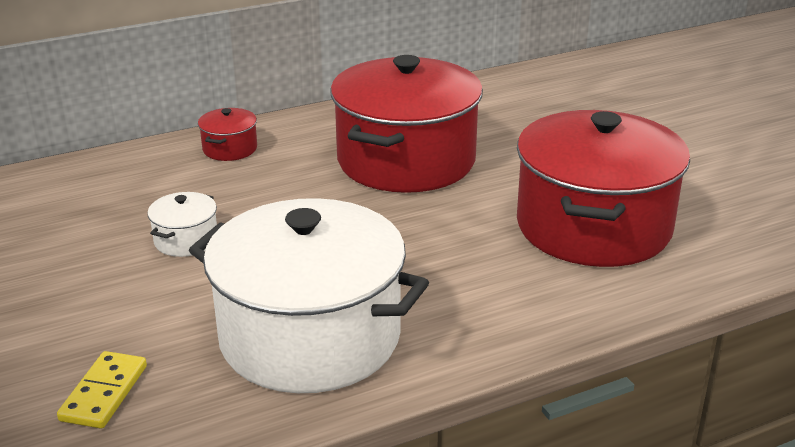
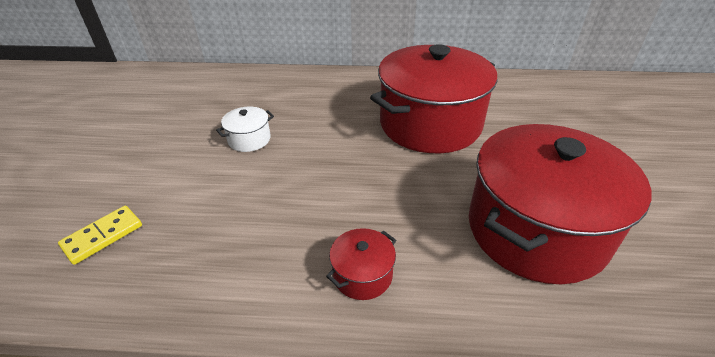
camera: 30 degrees right, 10 degrees up
white pot [189,198,429,393] -> none
red pot [198,108,257,161] -> red pot moved to [326,228,396,300]

